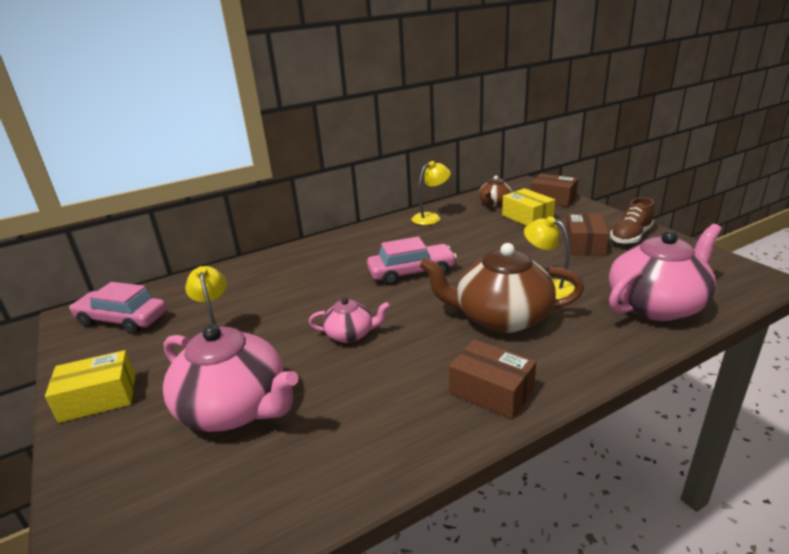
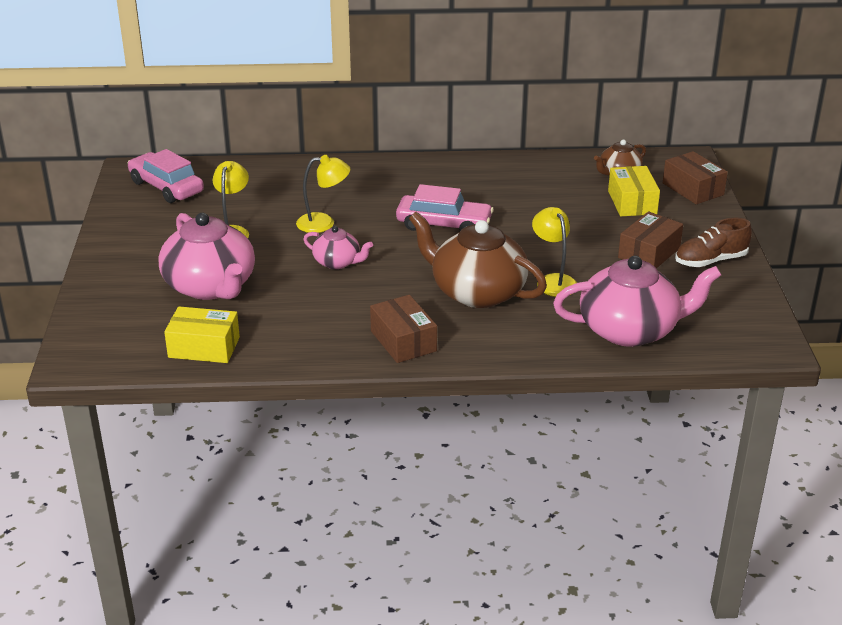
camera: 25 degrees right, 5 degrees up
yellow box [45,350,135,423] -> yellow box moved to [164,306,240,363]
yellow lamp [412,161,451,225] -> yellow lamp moved to [296,155,350,233]

